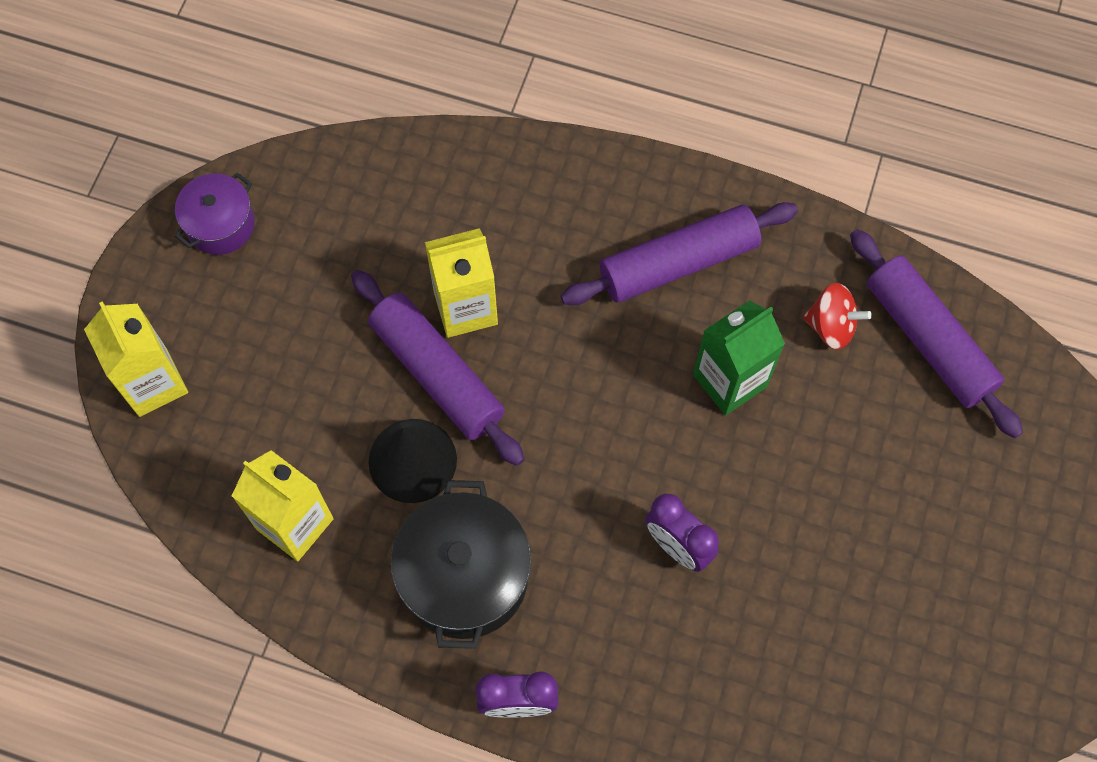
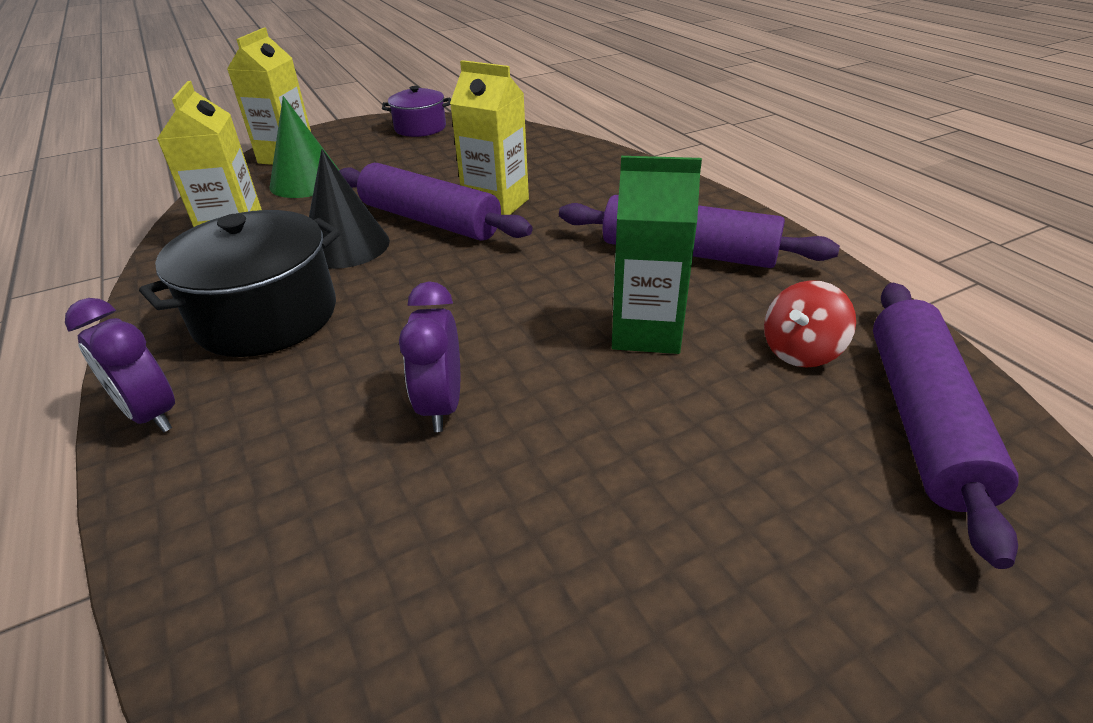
camera: 45 degrees right, 30 degrees down
purple rolling pin [351,270,524,466] -> purple rolling pin turned 60 degrees counterclockwise [339,163,533,241]
red spinning top [803,283,872,350] -> red spinning top turned 75 degrees clockwise [764,280,856,368]
none -> green cone [269,96,339,198]

